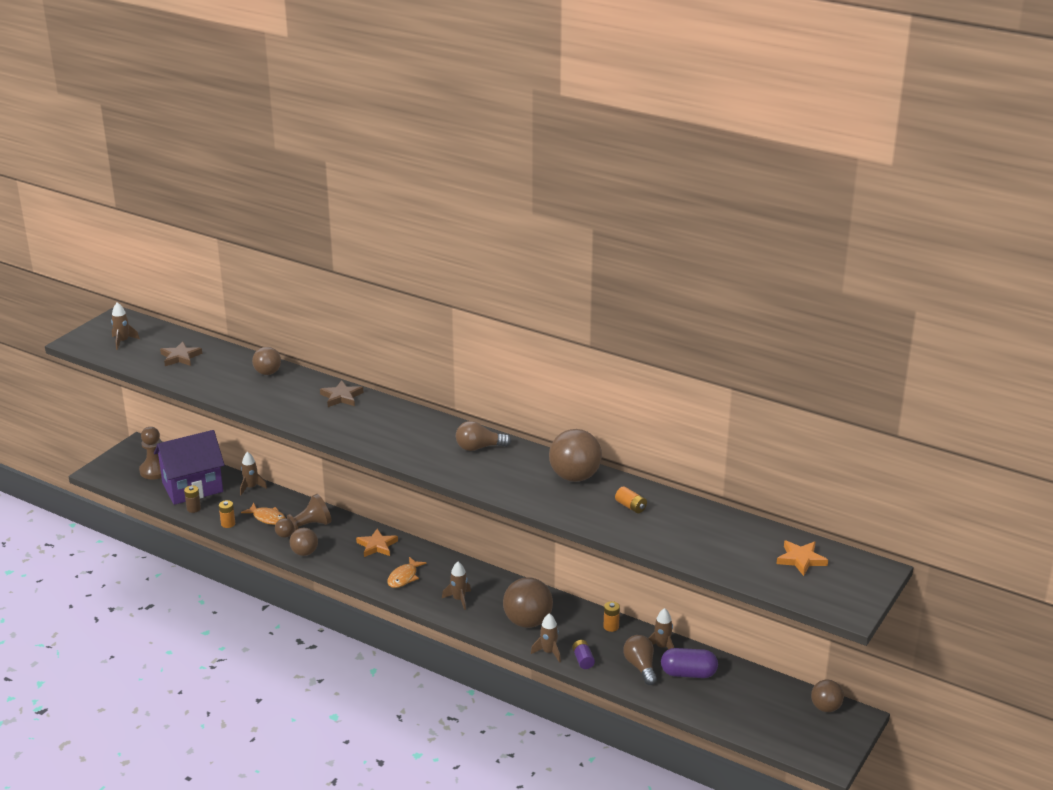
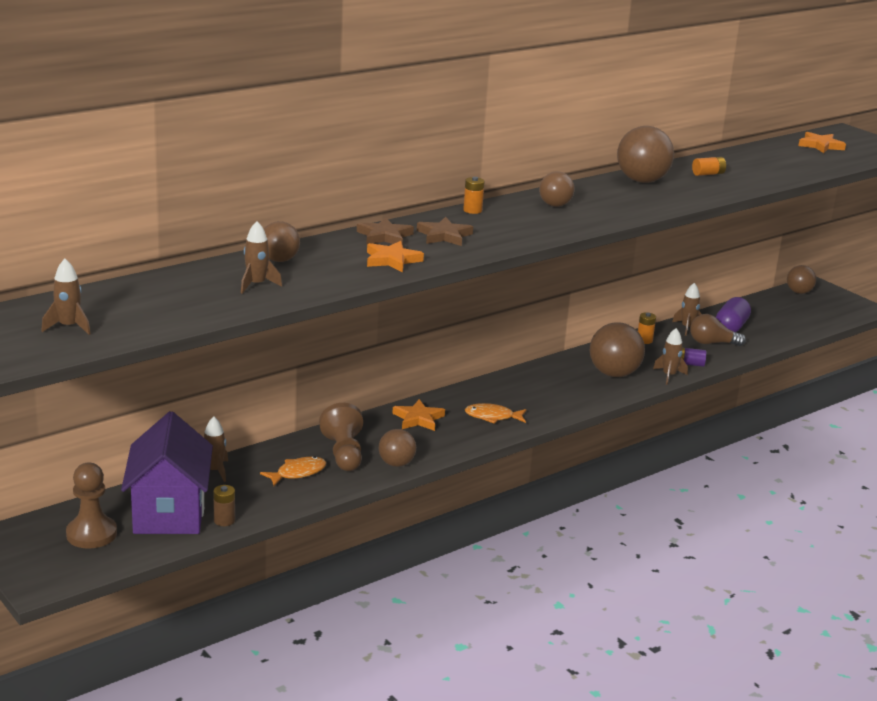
camera: 70 degrees left, 5 degrees down
brown star [160,341,202,366] -> brown star moved to [417,217,473,246]
orange battery [219,500,235,528] -> orange battery moved to [463,177,485,214]
orange fish [387,557,426,588] -> orange fish turned 135 degrees clockwise [465,403,526,424]
brown rocket [442,562,471,610] -> brown rocket moved to [241,221,282,294]
none -> orange star [367,241,424,272]

